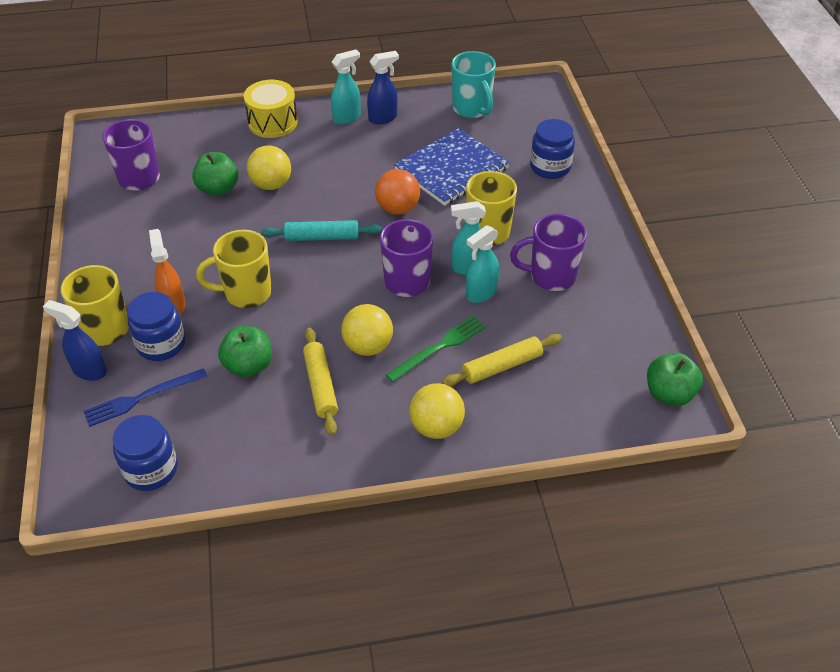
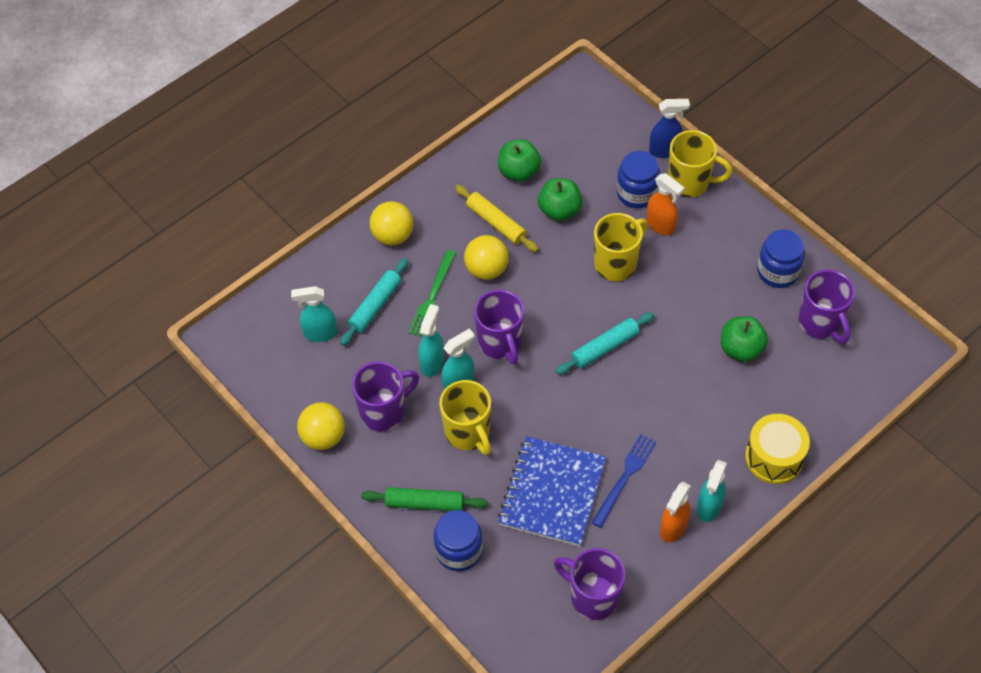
camera: 150 degrees right, 10 degrees up
blue fork [83,368,208,427] -> blue fork moved to [591,434,657,528]
blue jar [113,415,178,491] -> blue jar moved to [757,229,805,288]
yellow ball [247,145,291,190] -> yellow ball moved to [297,402,345,450]
blue spray bottle [367,51,399,124] -> orange spray bottle [660,482,691,543]
orange ball [375,169,420,215] -> none
yellow rolling pin [442,334,562,387] -> turquoise rolling pin [340,258,409,346]
turquoise mug [451,51,496,118] -> purple mug [554,548,626,620]
green apple [647,353,703,406] -> green apple moved to [498,139,541,182]
none -> turquoise spray bottle [291,286,337,342]
none -> green rolling pin [361,487,488,511]

